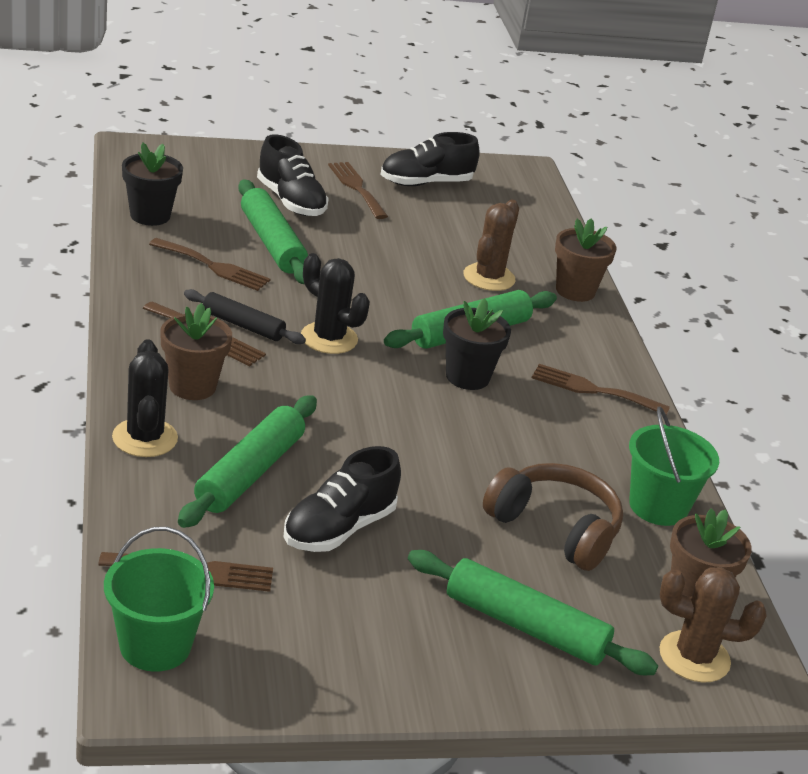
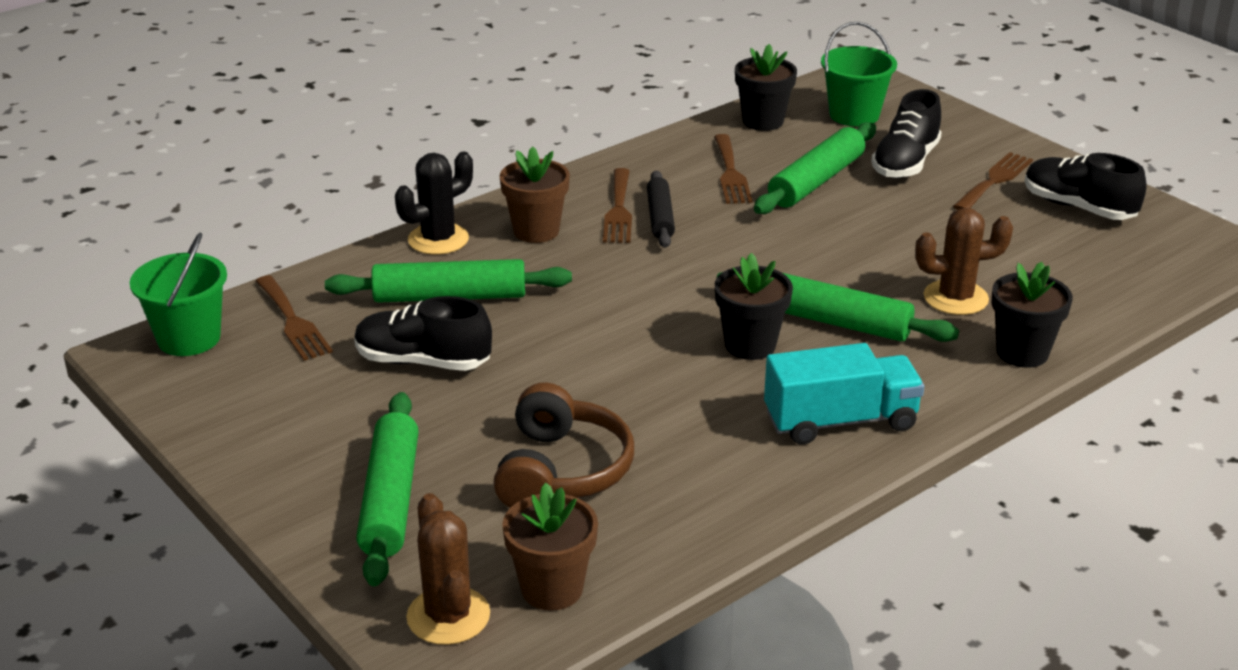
camera: 65 degrees right, 0 degrees up
black cactus [301,253,370,354] -> none
brown fork [532,364,670,415] -> turquoise truck [764,343,924,445]
brown flower pot [555,218,616,302] -> black flower pot [991,262,1073,368]
green bucket [629,406,719,526] -> green bucket moved to [821,22,897,126]

